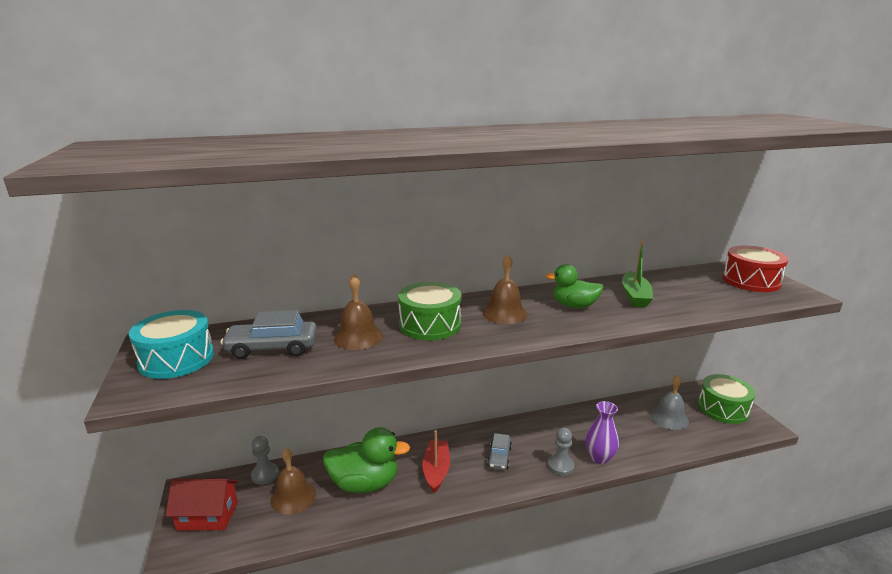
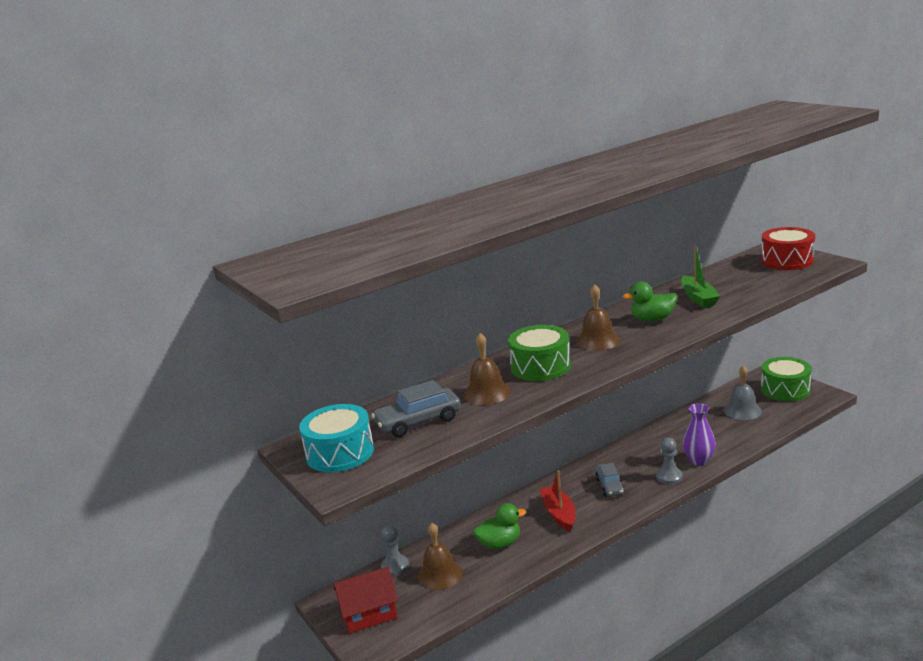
camera: 15 degrees left, 0 degrees up
green duck [323,427,410,493] -> green duck [473,503,526,549], size x0.65

